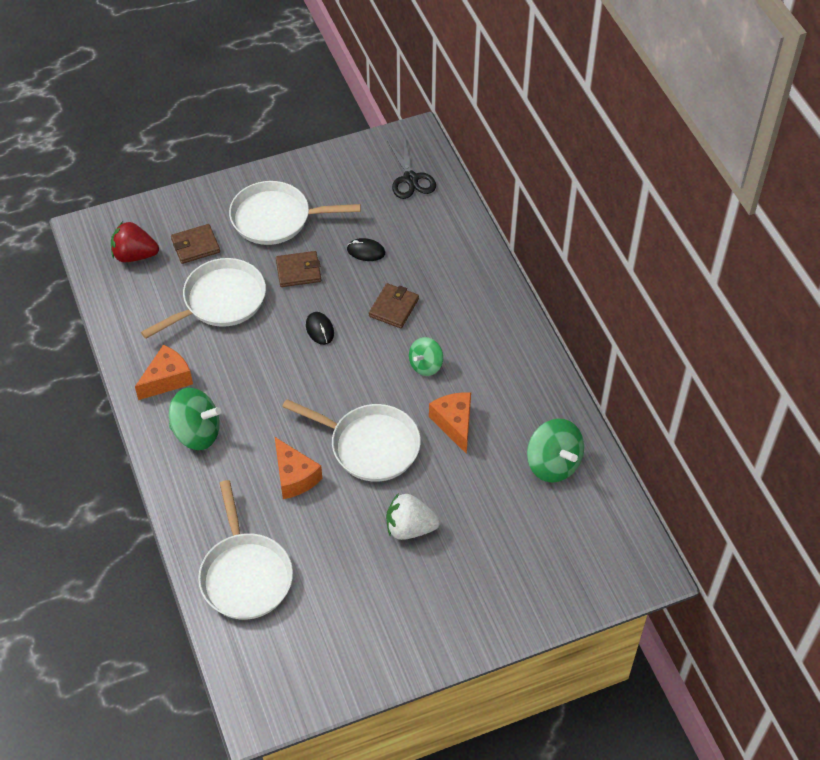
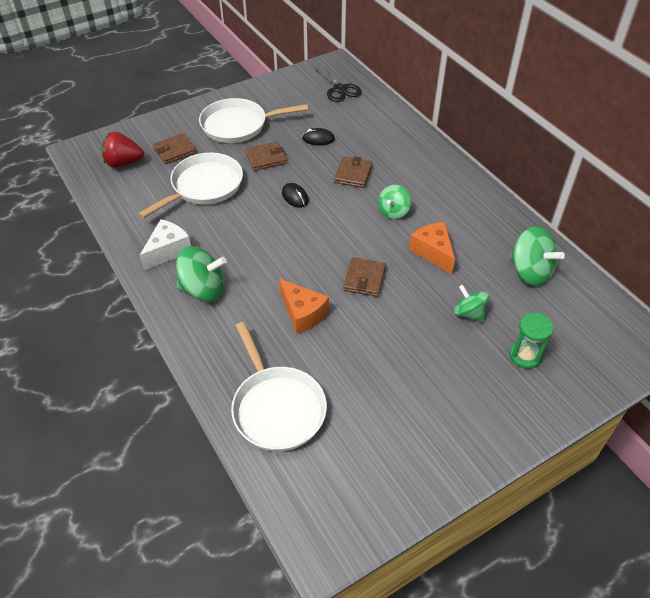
camera: 10 degrees left, 5 degrees down
orange cheese [135,345,193,400] -> white cheese [139,219,191,270]
white pan [282,399,421,482] -> brown wallet [343,257,386,297]
white strawberry [386,493,440,540] -> none
none -> green spinning top [454,285,489,323]
none -> green hourglass [510,313,553,369]

